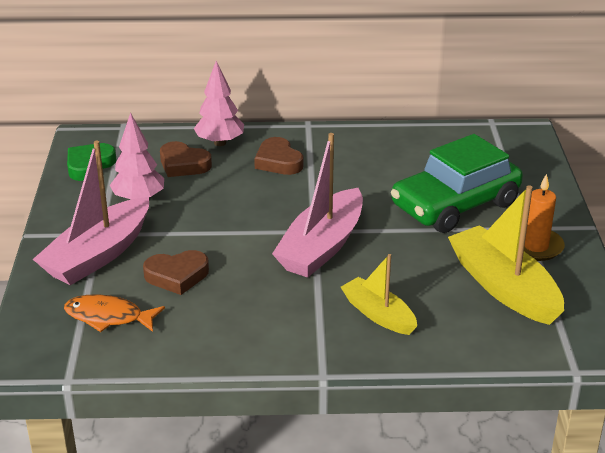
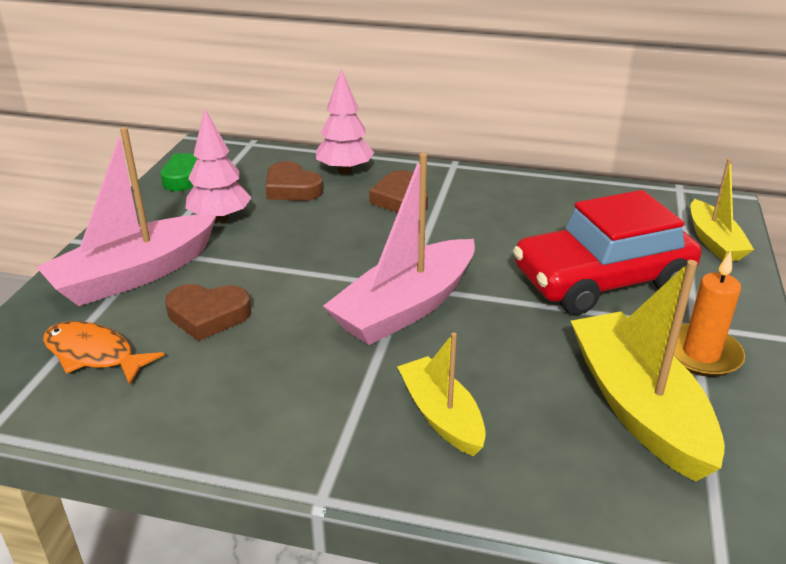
camera: 15 degrees right, 0 degrees up
green car [391,134,523,233] -> red car [513,190,701,315]
none -> yellow boat [691,158,754,261]

